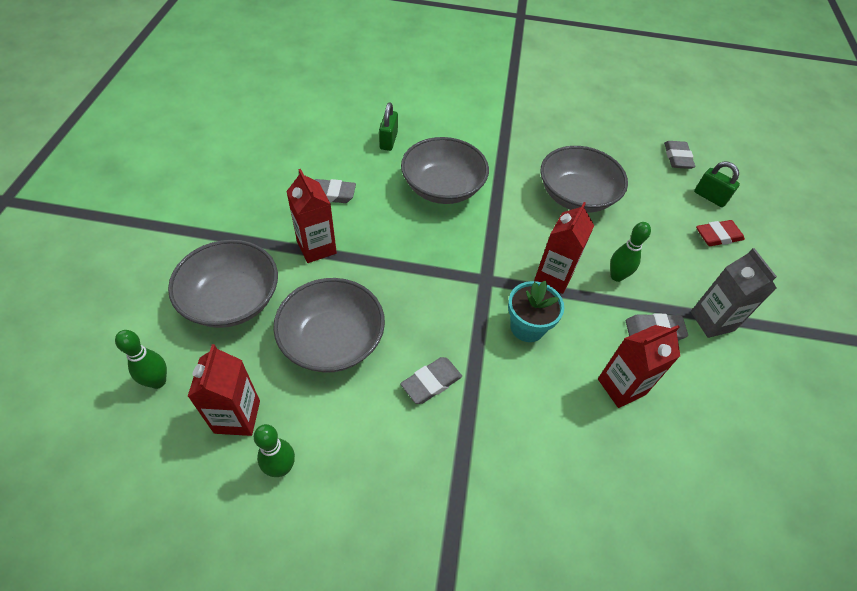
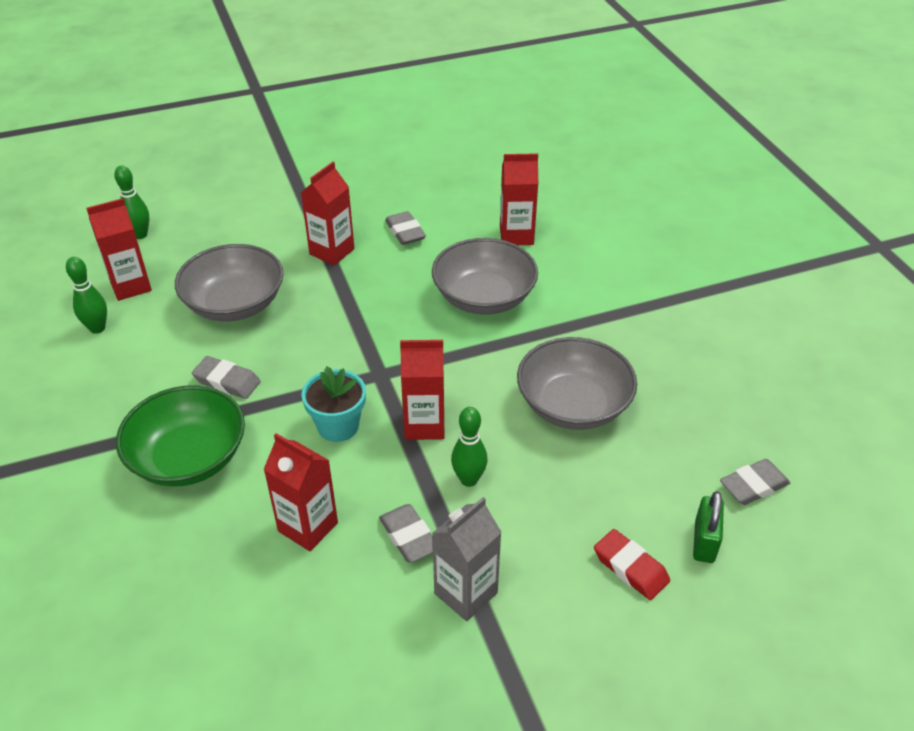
camera: 65 degrees right, 10 degrees down
grey bowl [168,240,278,328] -> none
green padlock [379,103,398,151] -> red carton [500,153,538,245]
none -> green bowl [116,385,245,487]

